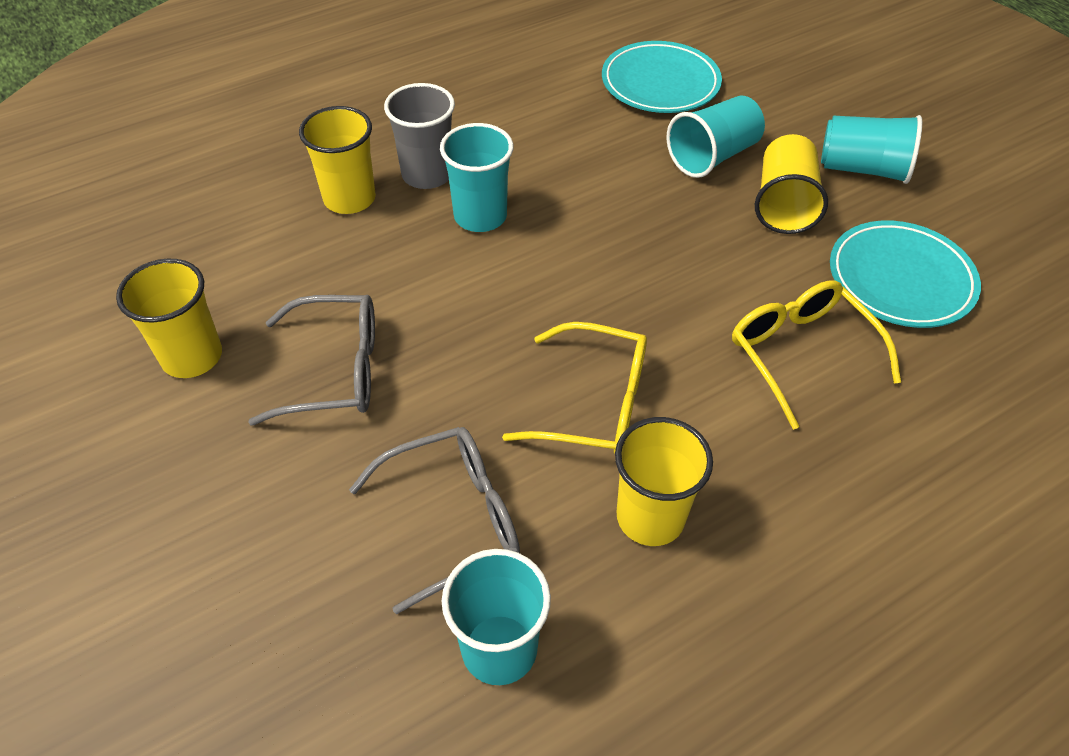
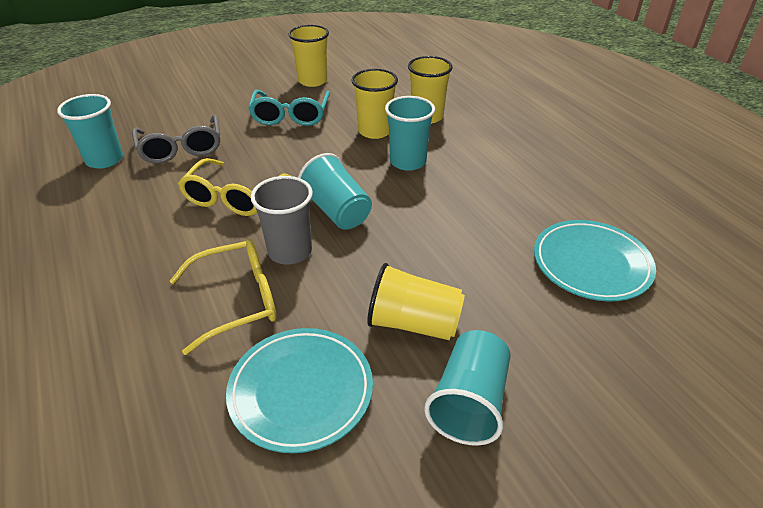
camera: 95 degrees right, 10 degrees down
grey glasses [248,295,375,425] -> turquoise glasses [248,90,330,126]
grey cup [384,83,455,189] -> grey cup moved to [251,176,313,265]
yellow cup [615,417,713,546] -> yellow cup moved to [351,69,398,139]
turquoise cup [666,96,765,178] -> turquoise cup moved to [298,153,372,230]

